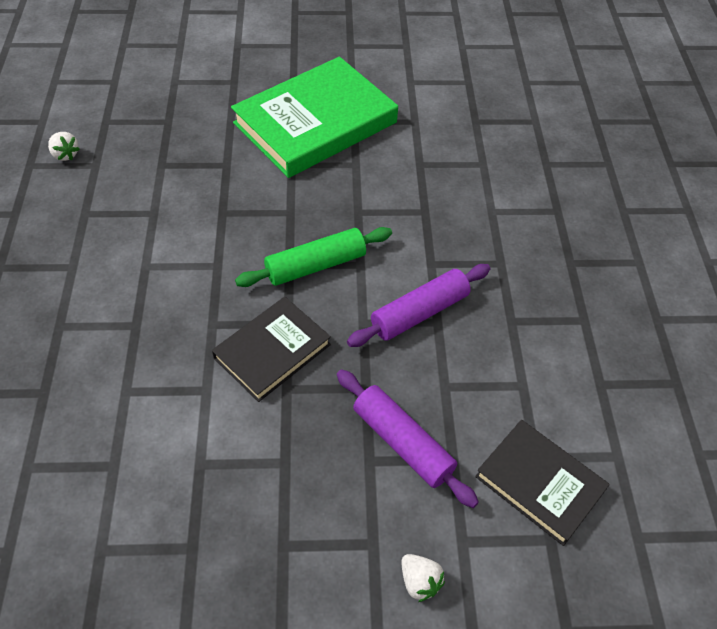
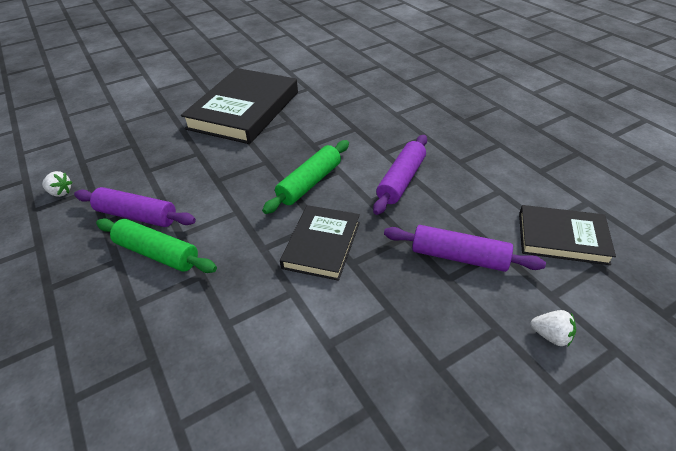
camera: 25 degrees left, 10 degrees down
green book [231,57,398,178] -> black book [181,68,298,144]
none -> purple rolling pin [74,187,196,227]
none -> green rolling pin [96,218,217,273]

